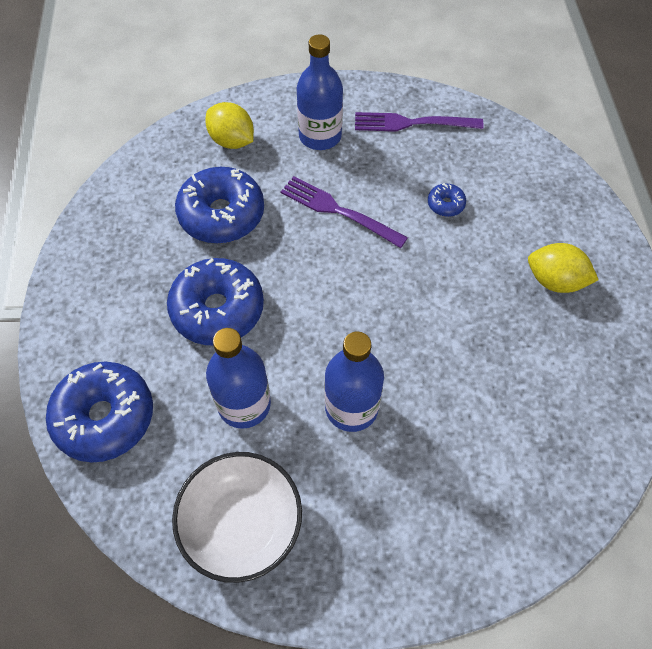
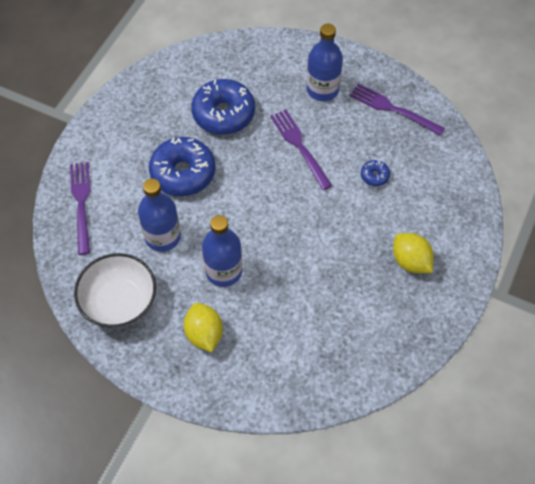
camera: 30 degrees right, 0 degrees up
blue donut [46,362,153,463] -> purple fork [70,162,90,255]
yellow lemon [205,102,254,149] -> yellow lemon moved to [184,303,223,352]

